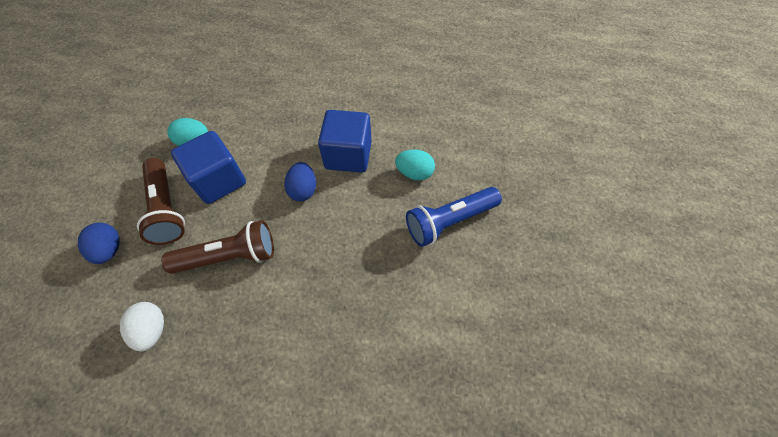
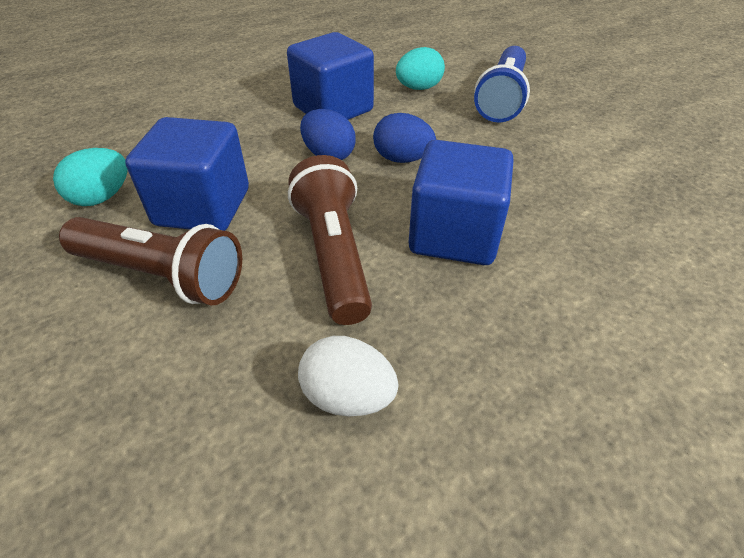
camera: 45 degrees left, 15 degrees down
blue egg [78,223,120,264] -> blue egg moved to [373,113,436,163]
brown flashlight [161,220,274,274] -> brown flashlight turned 45 degrees counterclockwise [288,155,372,325]
none -> blue cube [408,140,514,265]

